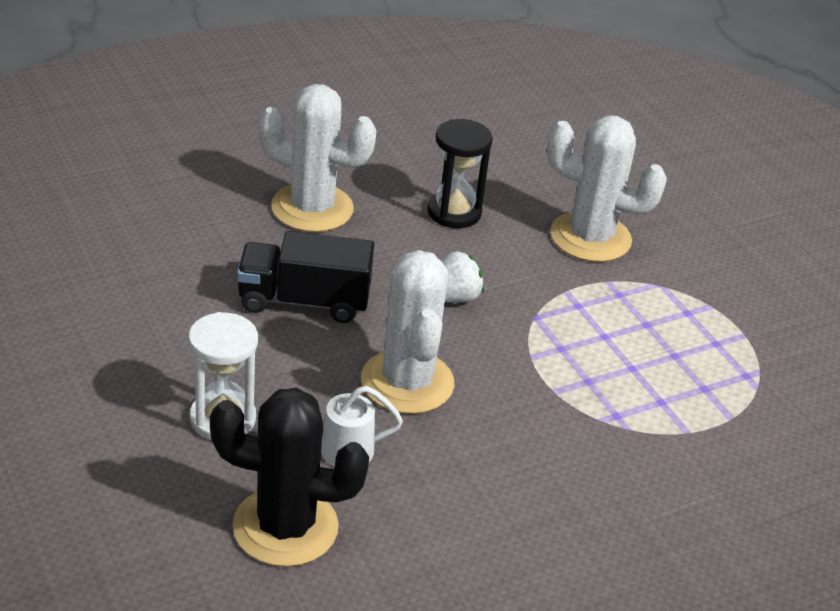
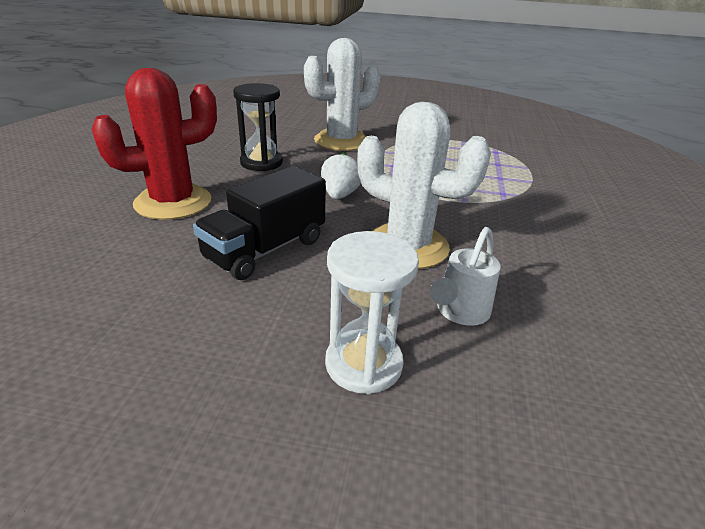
camera: 50 degrees left, 5 degrees down
black cactus [210,388,369,567] -> none
white cactus [259,84,376,232] -> red cactus [92,68,217,220]

